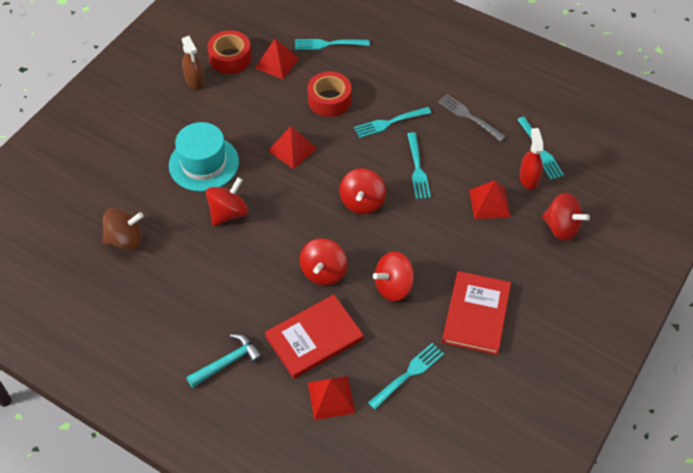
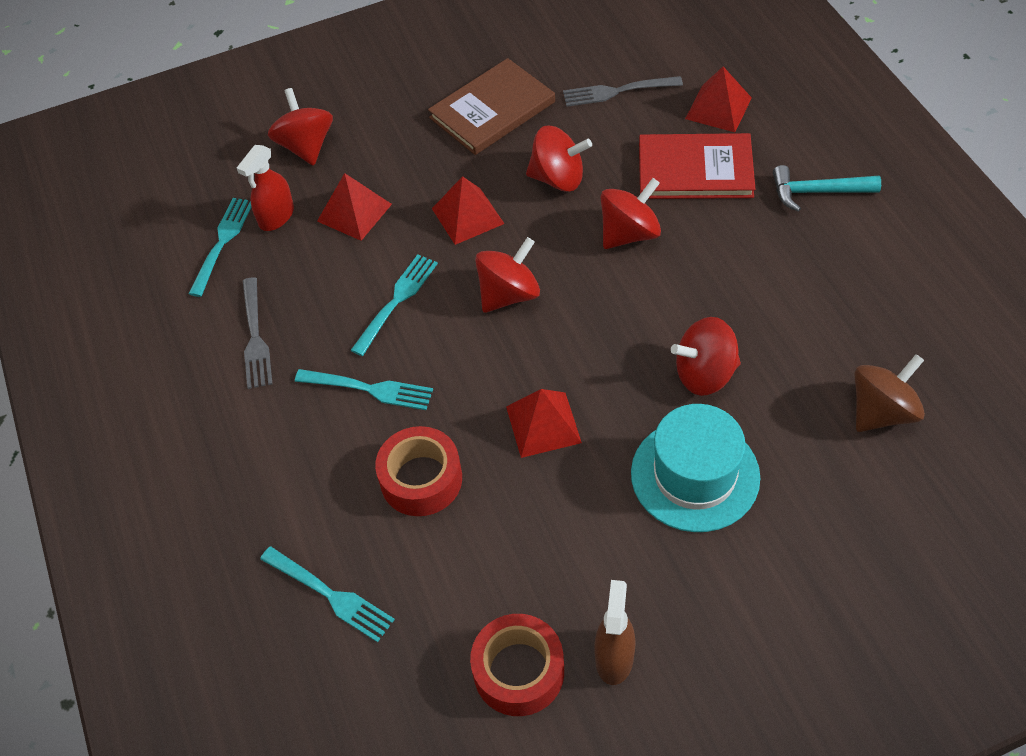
camera: 140 degrees left, 0 degrees up
brown spinning top [103,208,143,250] -> brown spinning top turned 120 degrees clockwise [855,354,925,432]
red pyramid [255,39,299,79] -> red pyramid moved to [432,176,504,245]
turquoise fork [368,343,444,410] -> grey fork [563,76,683,107]
red book [442,271,511,355] -> brown book [428,58,555,155]

